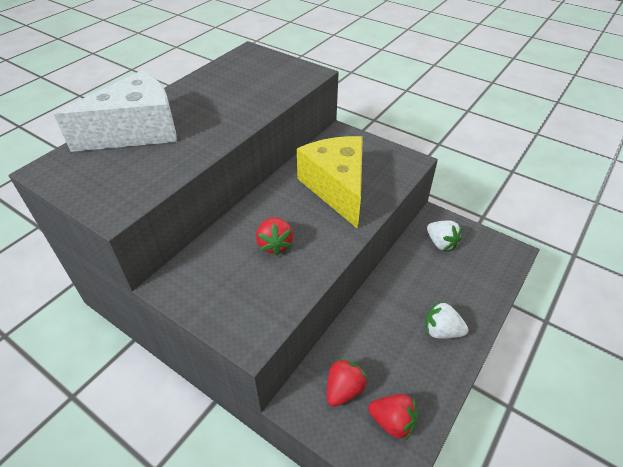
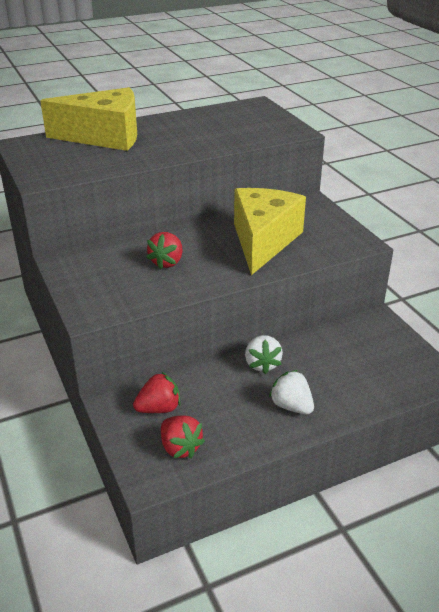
camera: 30 degrees right, 10 degrees down
white cheese [54,70,177,152] -> yellow cheese [40,87,137,151]
white strawberry [427,221,462,251] -> white strawberry moved to [245,335,283,374]

